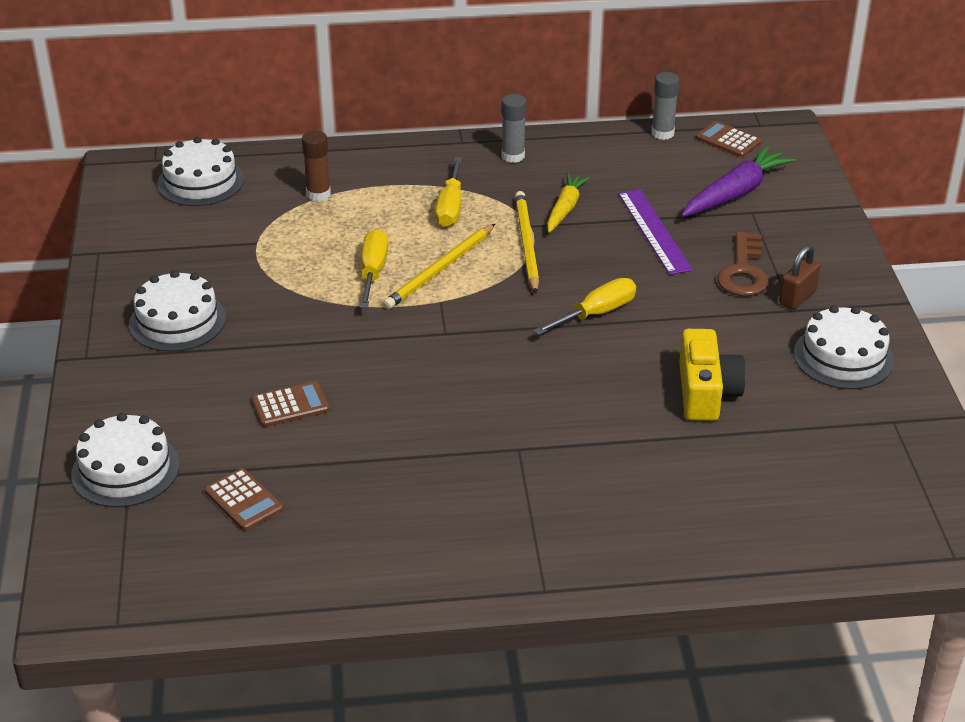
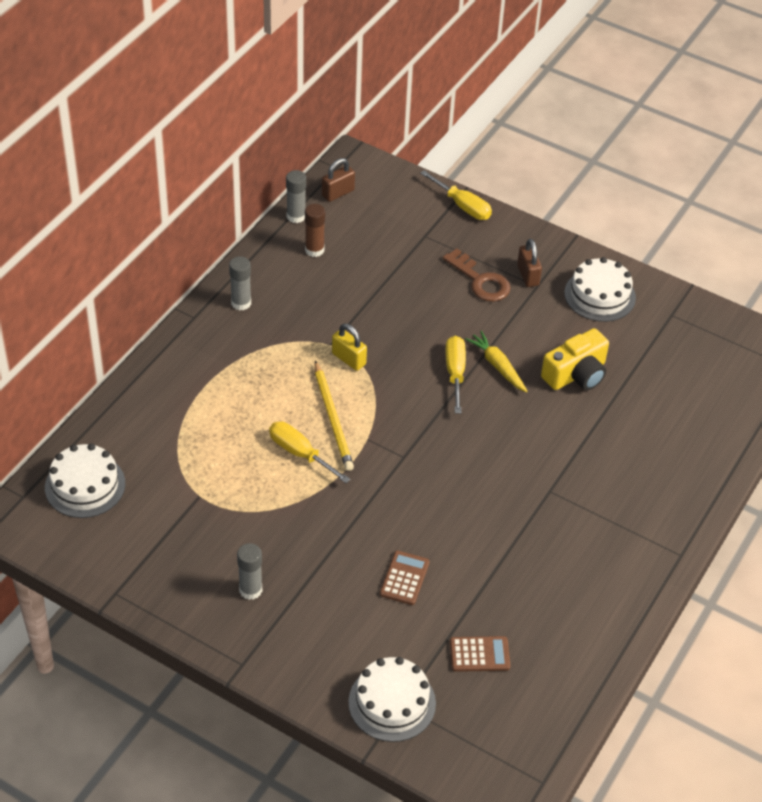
camera: 55 degrees left, 10 degrees up
white cake [129,270,226,352] -> grey glue stick [237,543,262,600]
brown glue stick [302,130,331,201] -> brown glue stick moved to [305,204,325,257]
yellow screwdriver [435,157,462,227] -> yellow screwdriver moved to [420,170,492,220]
yellow pencil [515,191,539,294] -> yellow padlock [332,324,367,371]
yellow carrot [547,173,590,233] -> yellow carrot moved to [465,331,528,392]
purple ruler [618,189,693,275] -> none
yellow camera [679,329,746,421] -> yellow camera turned 105 degrees clockwise [541,328,609,390]
purple carrot [681,146,795,217] -> none
brown calculator [696,121,761,157] -> brown padlock [322,158,355,202]

